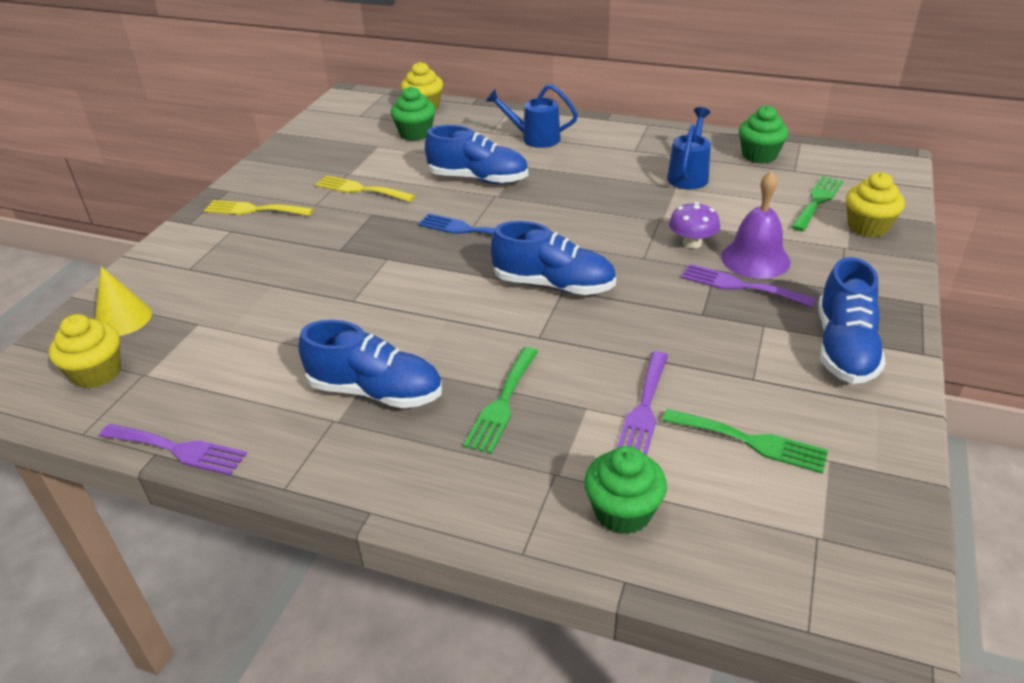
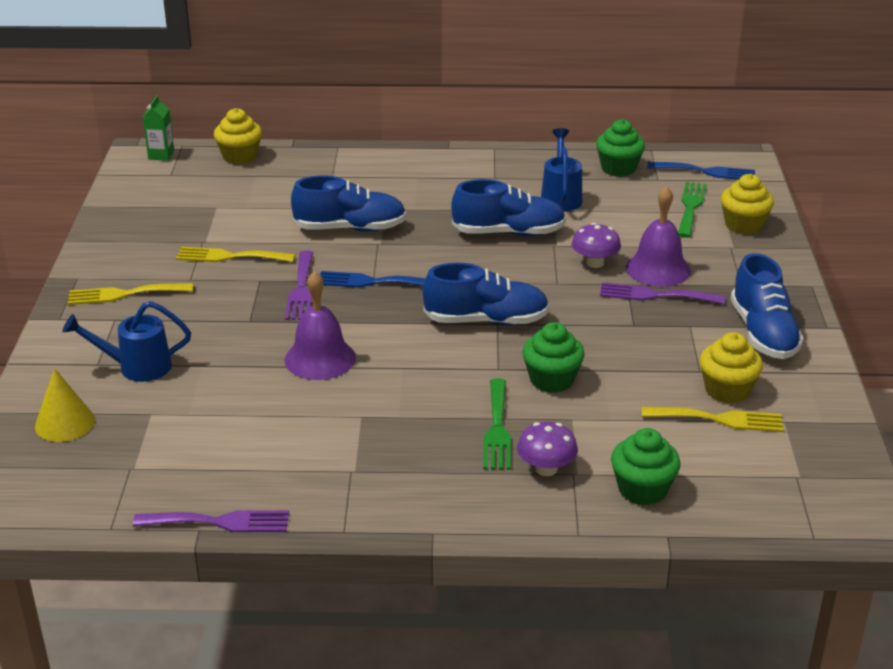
camera: 20 degrees left, 5 degrees down
yellow cupcake [49,314,121,389] -> yellow cupcake moved to [699,332,763,404]
blue shoe [298,320,442,408] -> blue shoe moved to [451,179,566,236]
green cupcake [391,86,435,141] -> green cupcake moved to [522,322,585,393]
blue watering can [485,84,578,148] -> blue watering can moved to [63,301,191,382]
purple fork [616,351,668,456] -> purple fork moved to [285,251,313,320]
green fork [662,409,828,474] -> yellow fork [642,407,784,432]
none -> green carton [143,96,174,161]
none -> purple bell [284,271,356,380]
none -> purple mushroom [517,422,578,476]
none -> blue fork [647,162,755,179]

